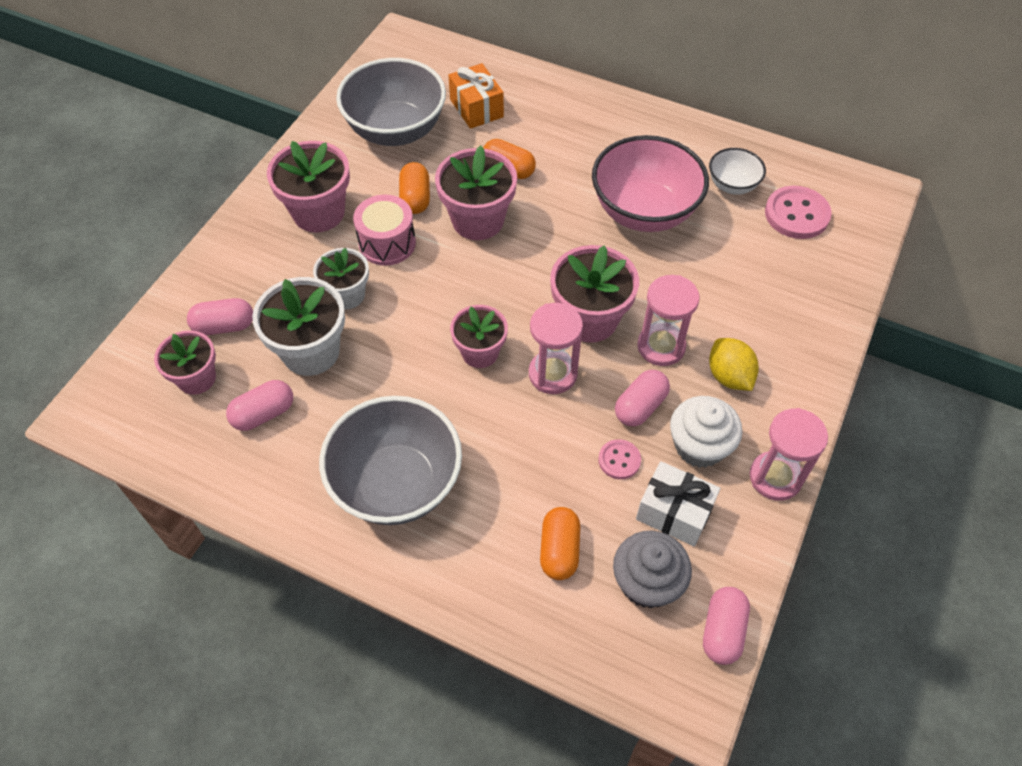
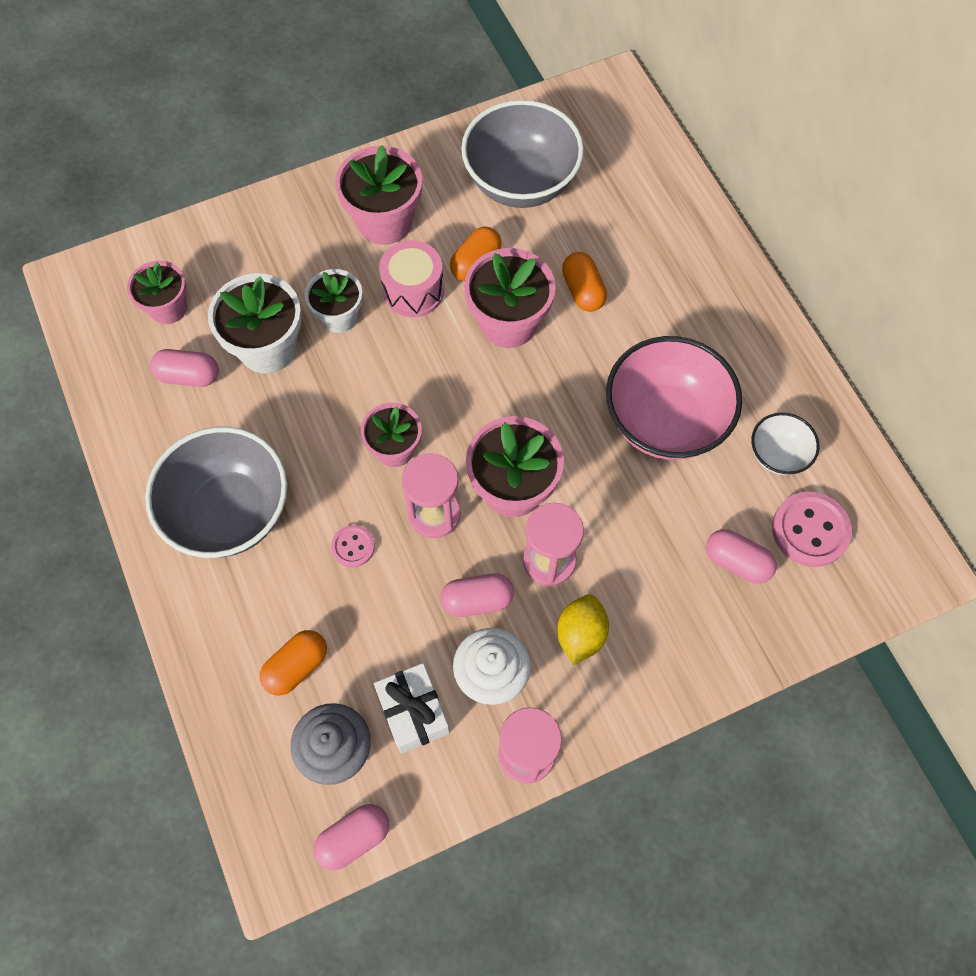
camera: 40 degrees right, 10 degrees up
pink capsule [187,298,253,335] -> pink capsule moved to [706,529,777,584]
orange gift [448,63,504,129] -> none
pink button [598,439,641,479] -> pink button moved to [331,525,375,567]

